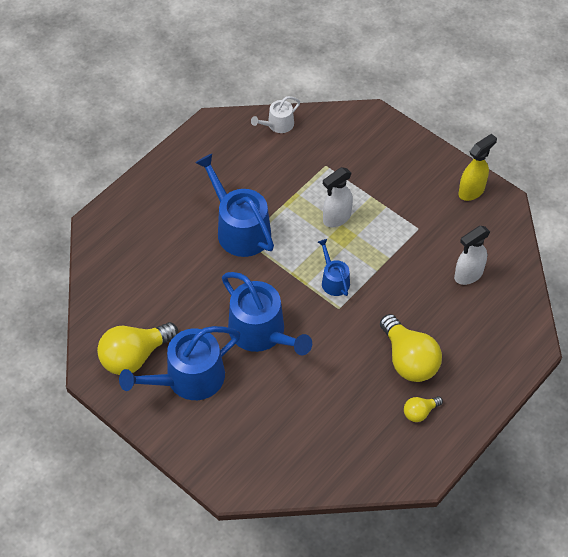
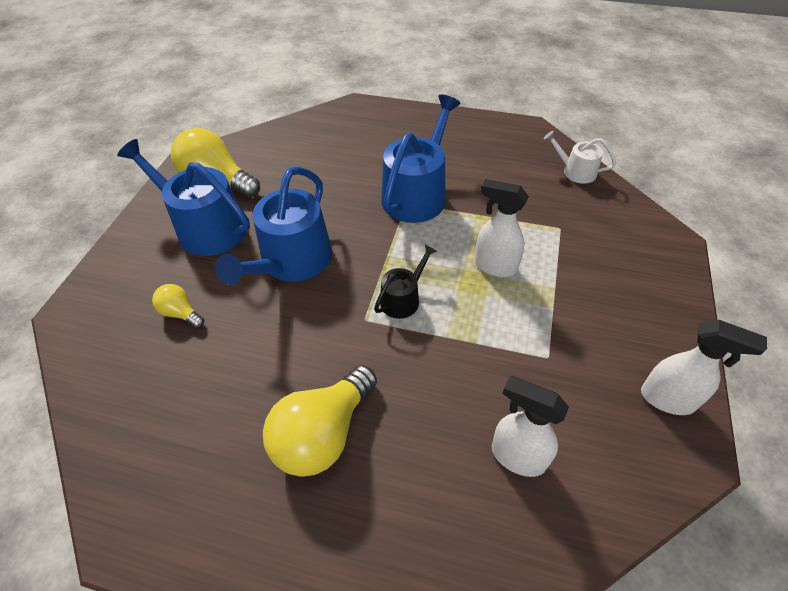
camera: 65 degrees right, 5 degrees down
blue watering can [318,239,350,296] -> black watering can [374,244,437,319]
yellow light bulb [404,396,443,422] -> yellow light bulb moved to [152,284,204,328]
yellow spray bottle [459,134,497,201] -> white spray bottle [641,320,767,415]

